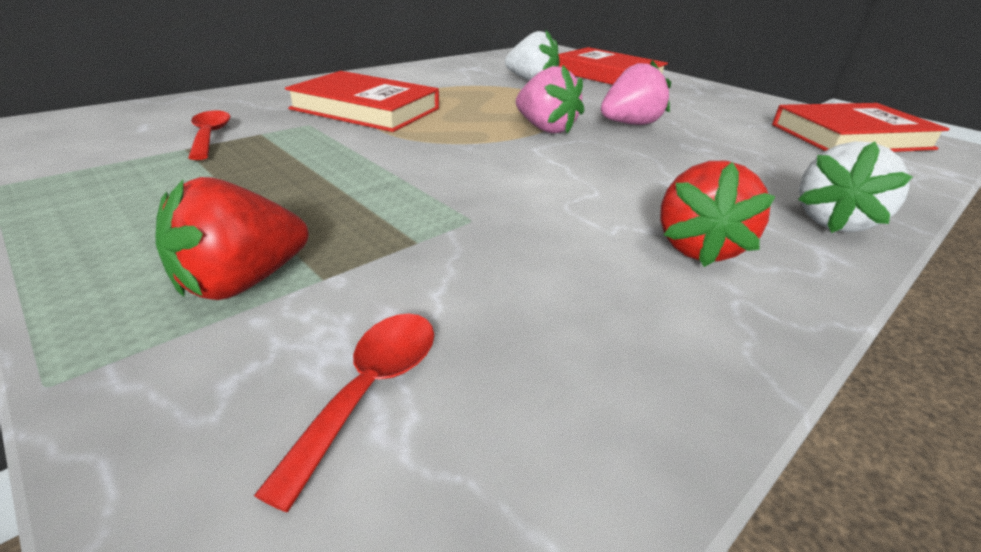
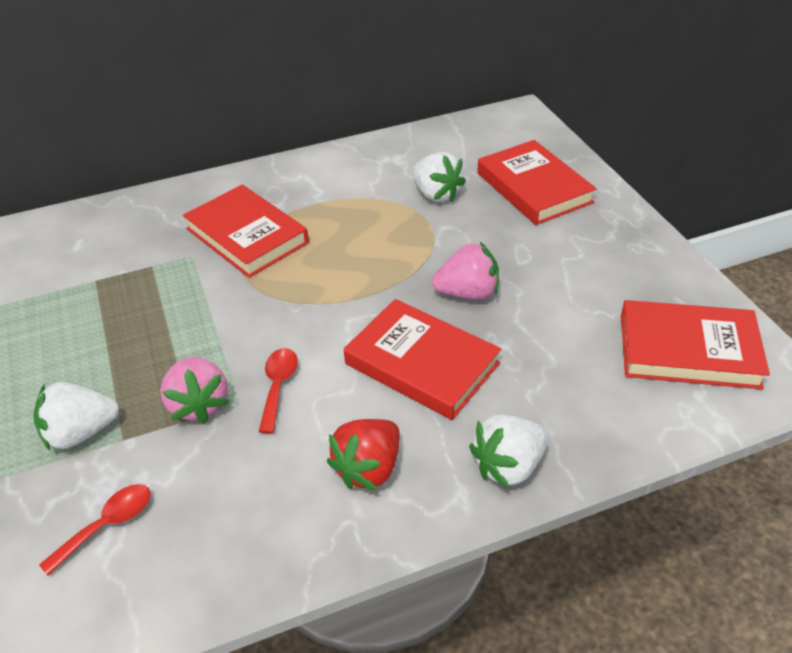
camera: 25 degrees right, 10 degrees up
red strawberry [155,177,308,300] -> white strawberry [33,382,119,451]
red spoon [188,110,230,160] -> red spoon moved to [259,348,298,434]
pink strawberry [516,65,584,134] -> pink strawberry moved to [160,357,229,424]
none -> red book [344,299,501,420]

